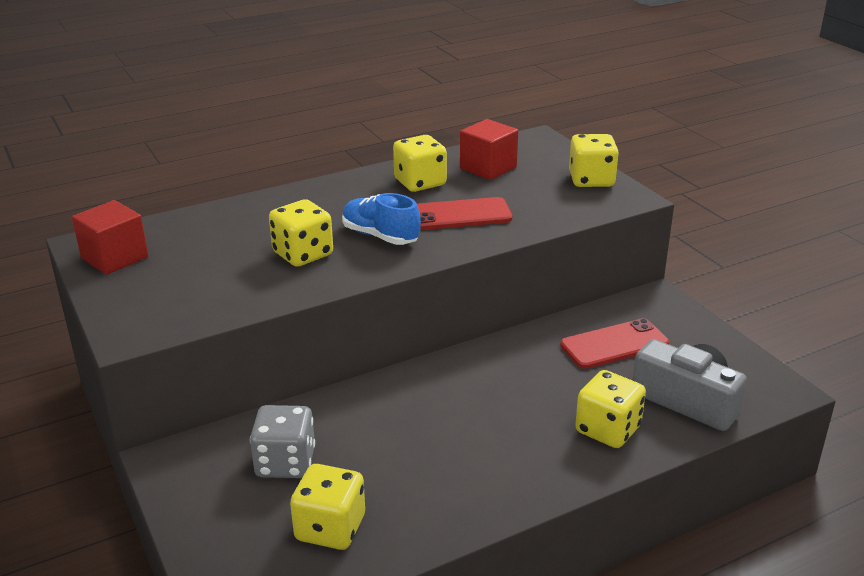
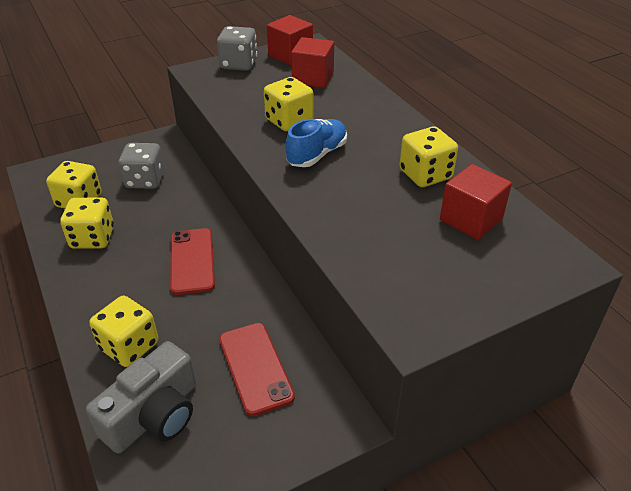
camera: 90 degrees right, 10 degrees up
red phone [417,197,512,230] -> red phone moved to [170,228,215,295]
yellow dice [569,134,619,187] -> yellow dice moved to [60,198,114,249]
none -> grey dice [217,26,257,71]
none -> red cube [291,37,334,88]

